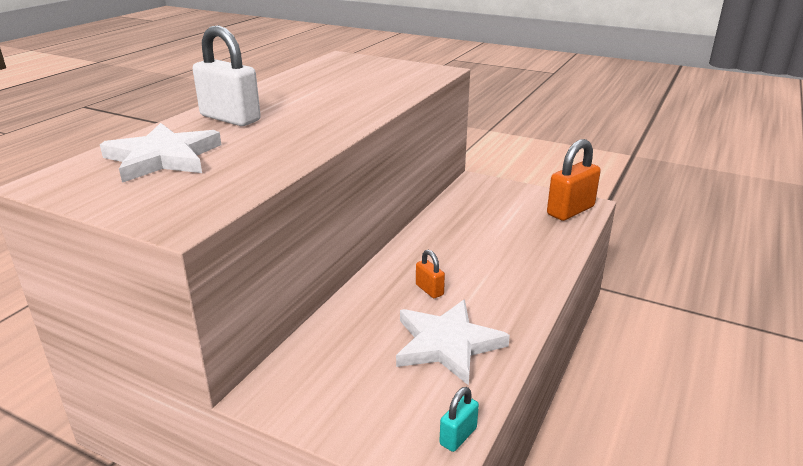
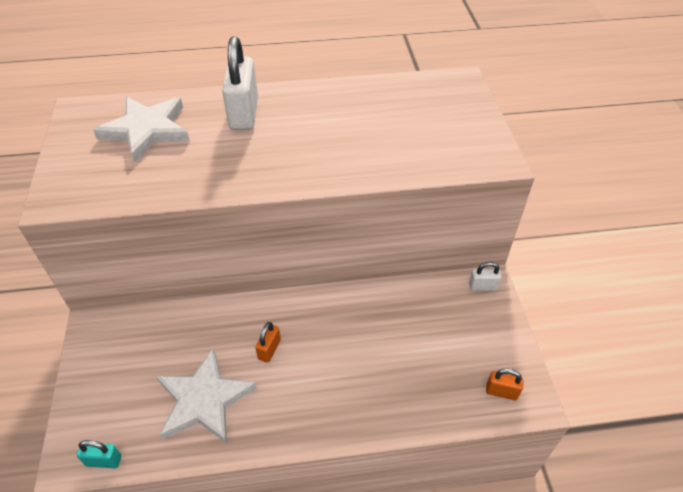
camera: 55 degrees right, 20 degrees up
orange padlock [547,139,601,221] -> orange padlock [486,368,524,400], size x0.49
none -> white padlock [469,262,502,291]

